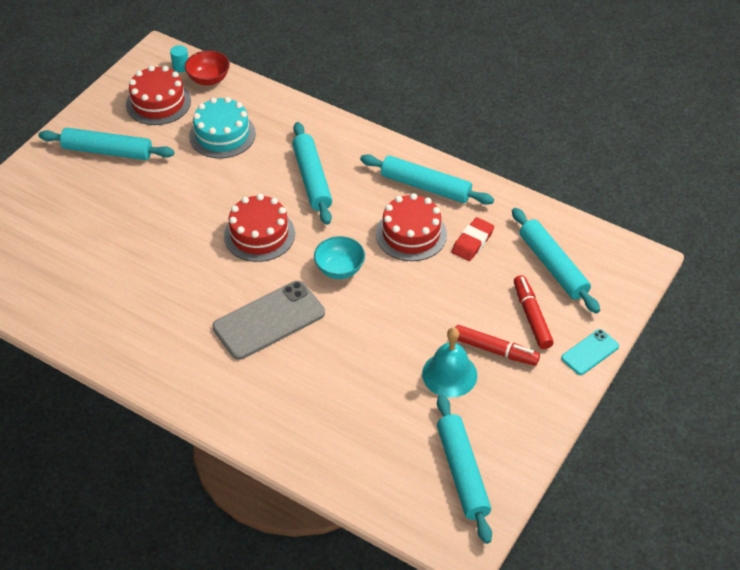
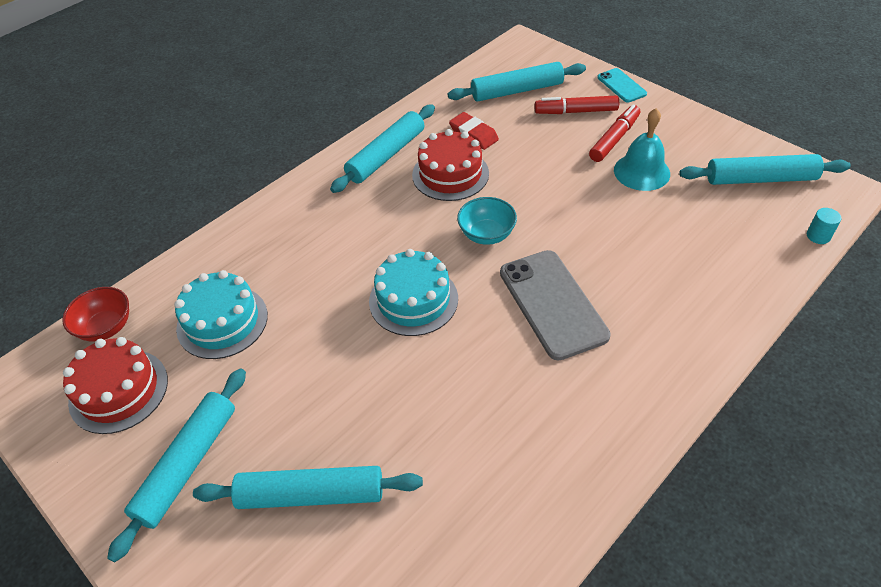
camera: 75 degrees left, 0 degrees up
turquoise cylinder [170,45,188,72] -> turquoise cylinder moved to [807,208,841,244]
red cake [224,194,295,262] -> turquoise cake [369,249,458,336]
turquoise rolling pin [292,122,332,225] -> turquoise rolling pin moved to [193,466,423,509]

